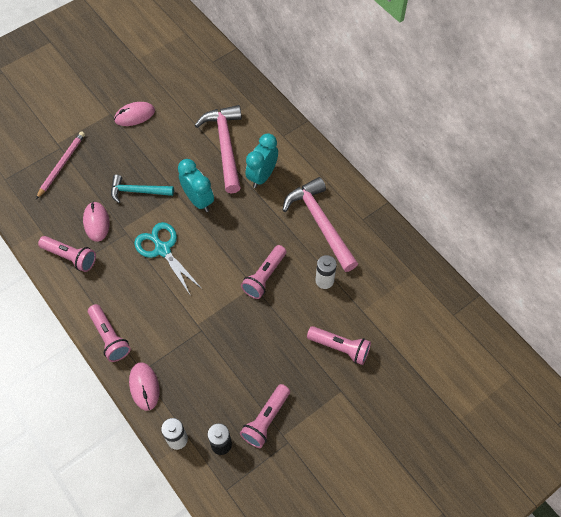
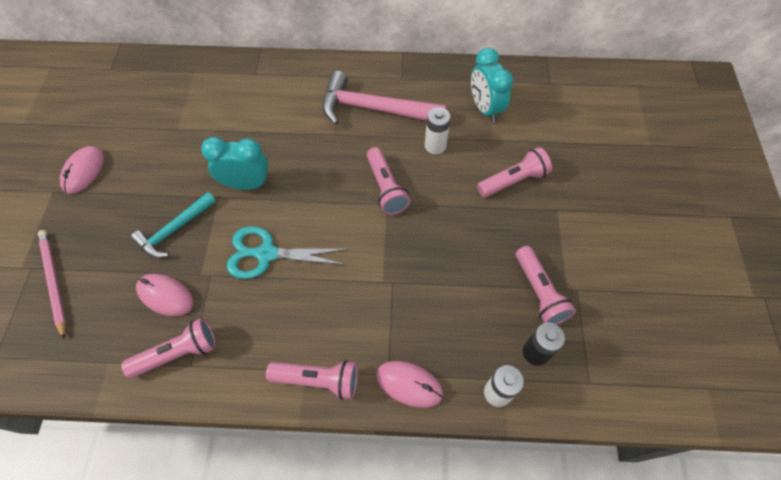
camera: 50 degrees left, 0 degrees up
pink hammer [195,105,242,193] -> none
turquoise clock [245,134,278,188] -> turquoise clock moved to [471,48,513,122]

